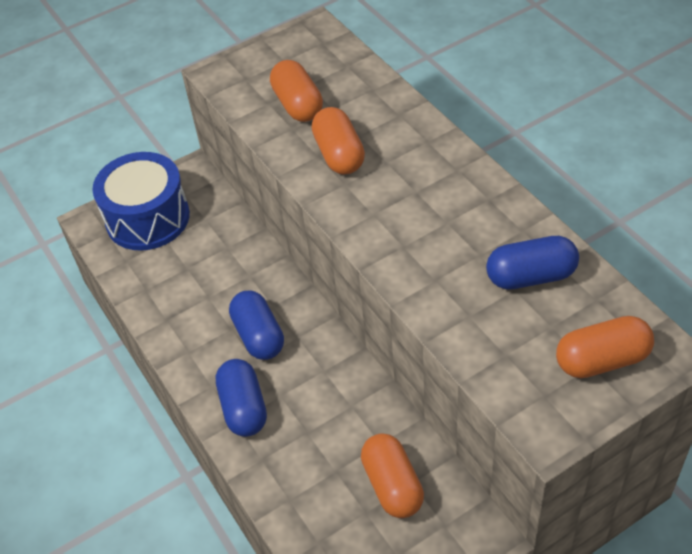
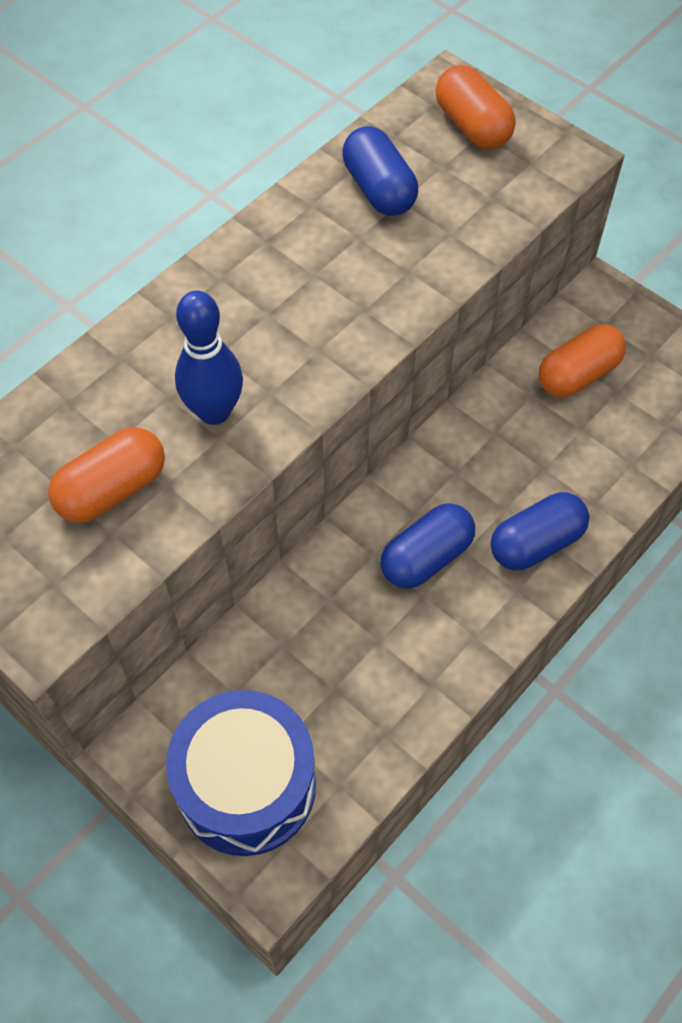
camera: 110 degrees left, 10 degrees up
orange capsule [312,107,365,175] -> blue bowling pin [175,291,243,425]

